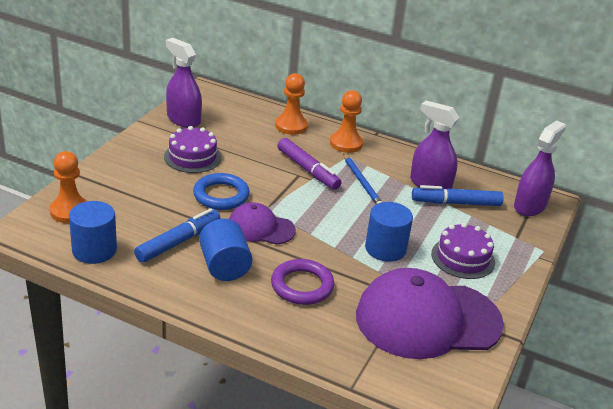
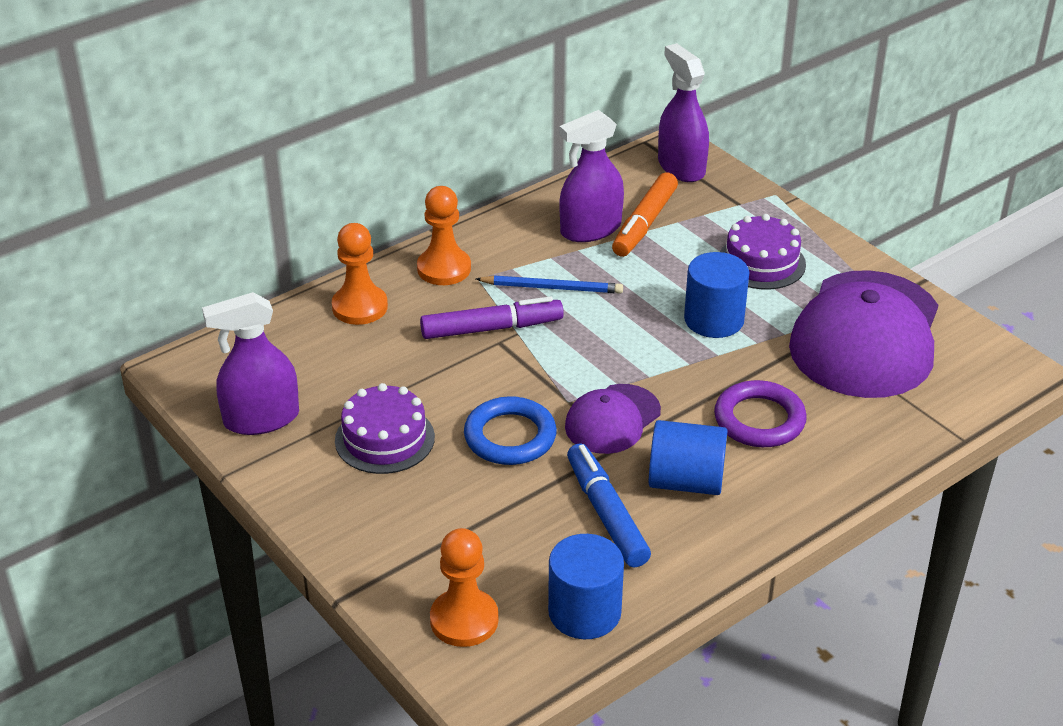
camera: 60 degrees left, 5 degrees up
blue marker [412,185,504,206] -> orange marker [612,172,678,257]

